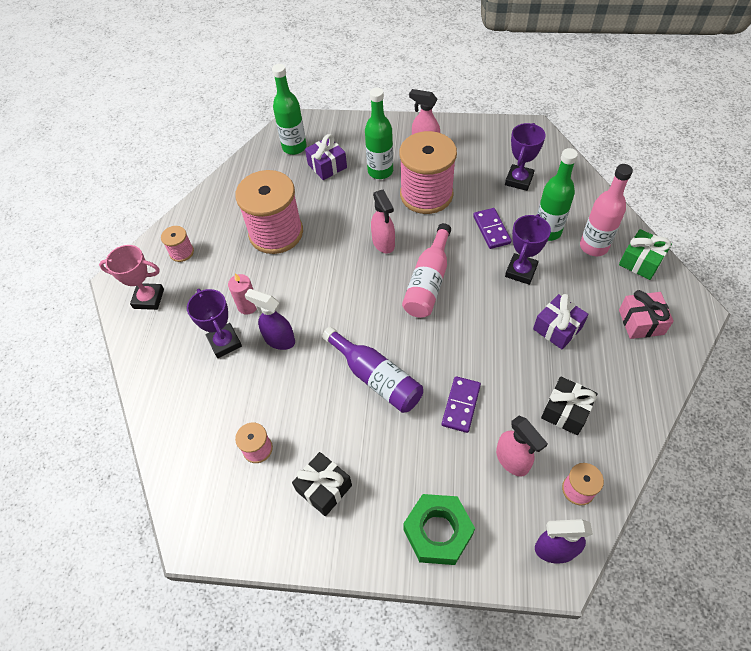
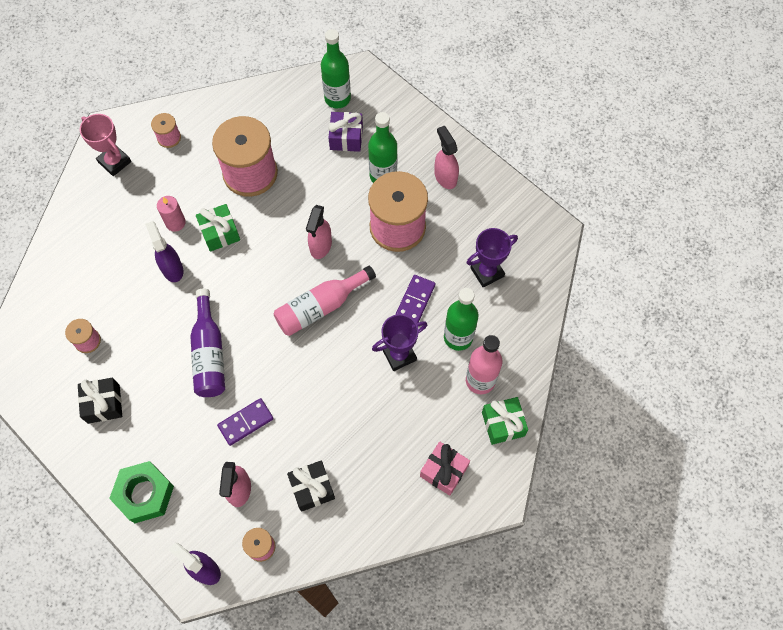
camera: 35 degrees right, 10 degrees up
purple trophy [187,289,242,358] -> none
purple gift [533,294,589,349] -> none
none -> green gift [196,204,240,252]

